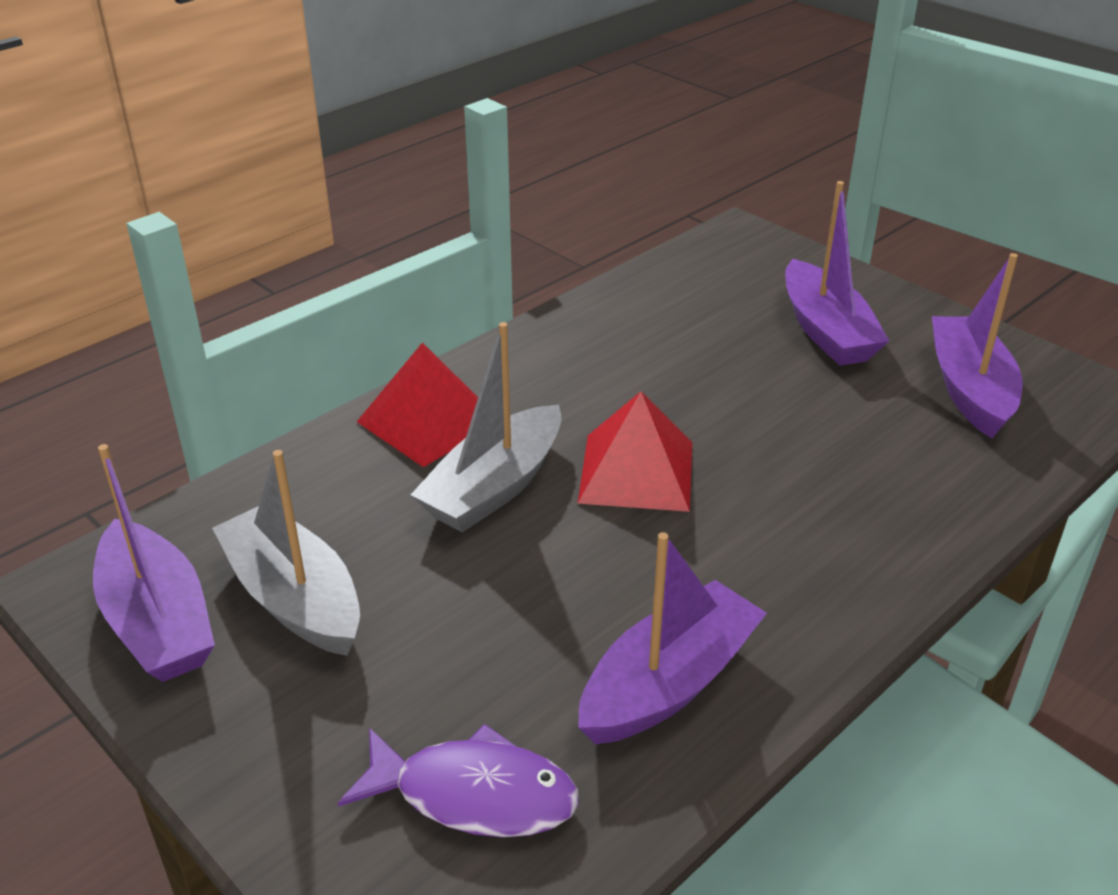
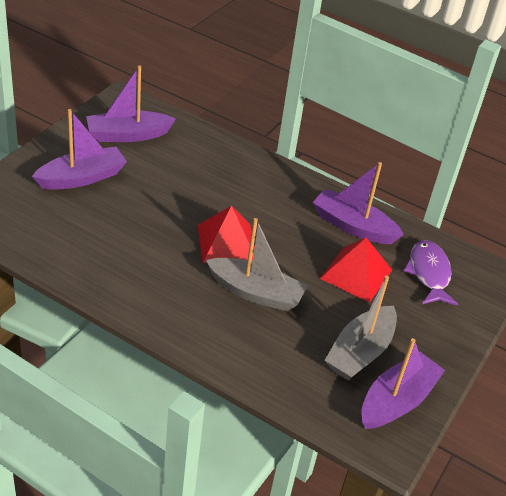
camera: 110 degrees left, 5 degrees up
red pyramid [357,342,478,467] -> red pyramid moved to [320,238,392,303]

